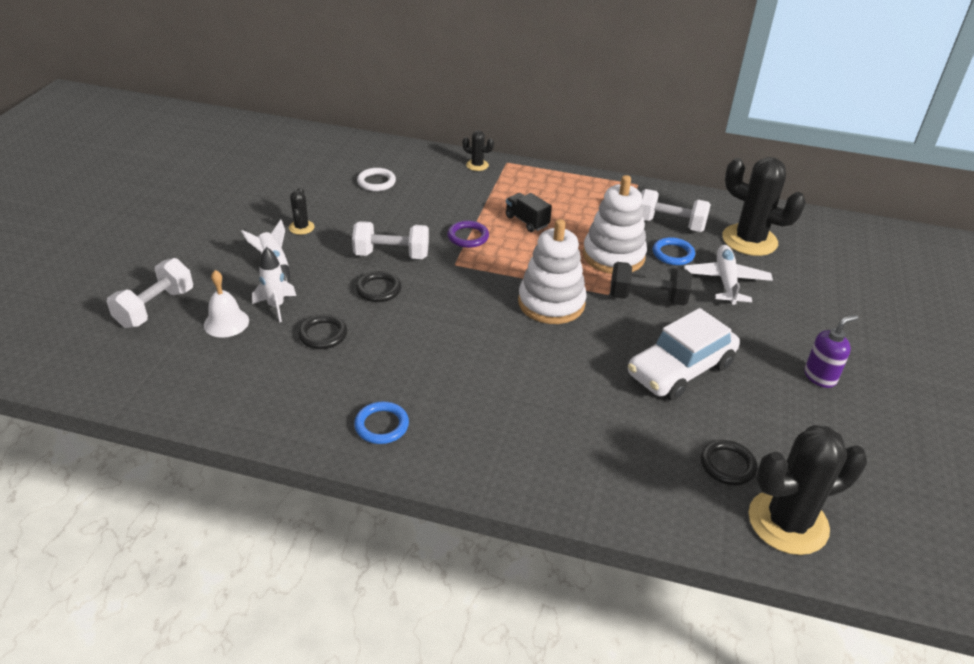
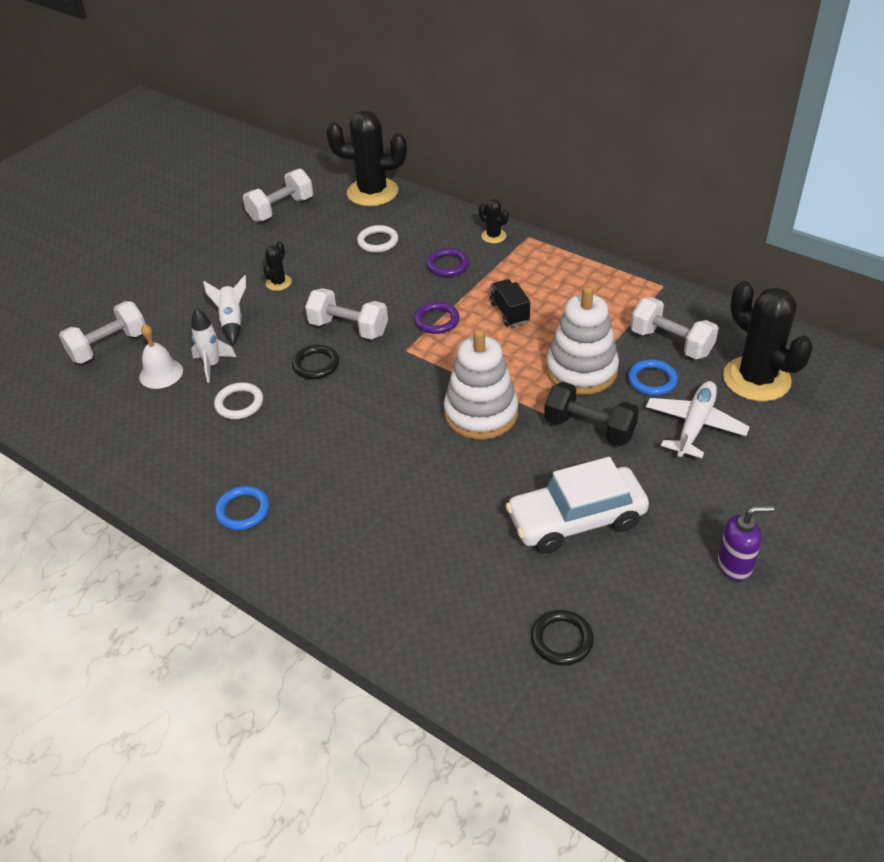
camera: 25 degrees right, 5 degrees up
black ring [298,314,347,349] -> white ring [214,382,263,419]
black cactus [749,425,867,555] -> black cactus moved to [326,110,407,206]
none -> white dumbbell [243,168,313,222]
none -> purple ring [426,248,469,277]

